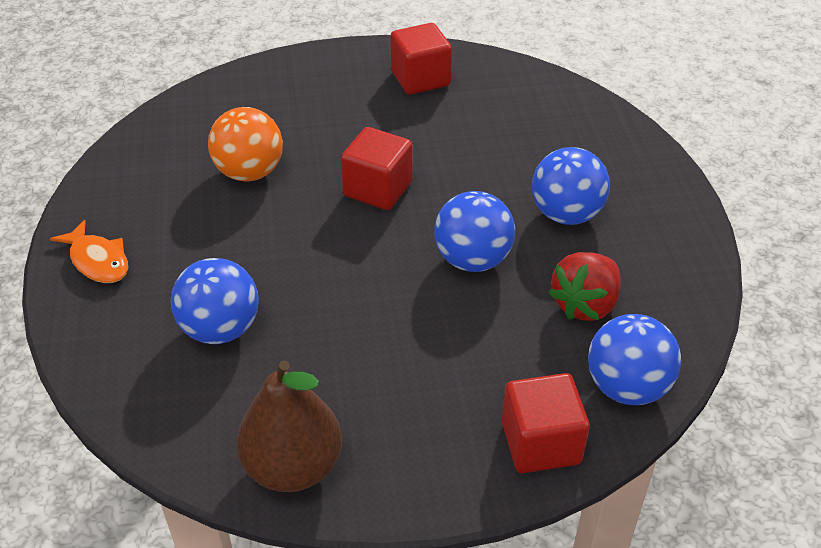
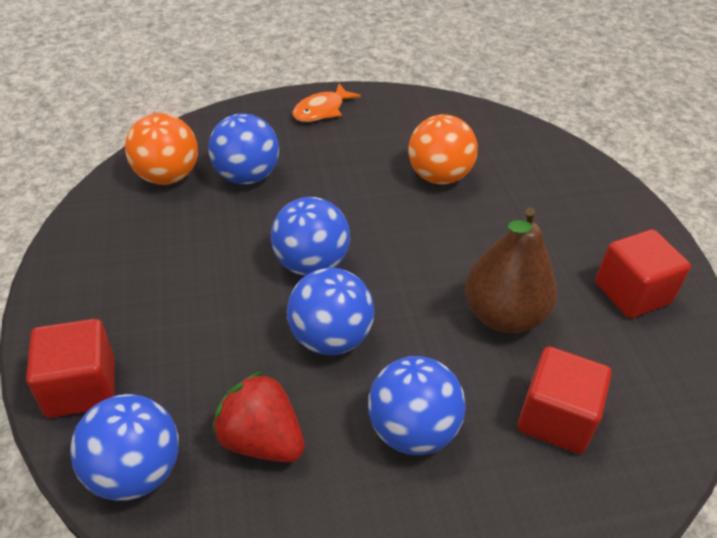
camera: 85 degrees right, 0 degrees up
brown pear [236,360,342,492] -> brown pear moved to [465,207,557,333]
red cube [341,127,413,210] -> red cube moved to [518,346,612,454]
none -> orange ball [125,113,198,185]
none -> blue ball [271,197,350,276]

